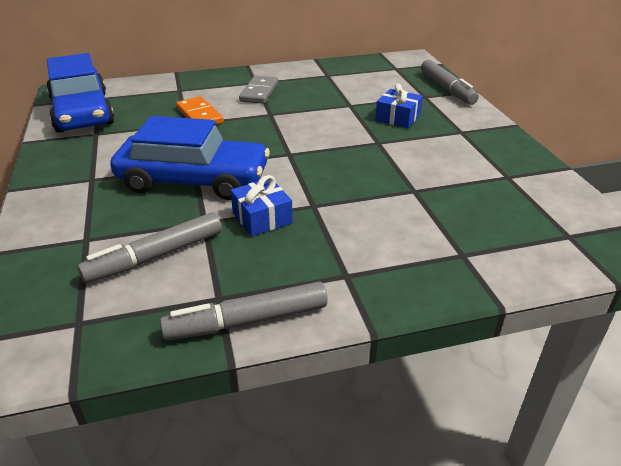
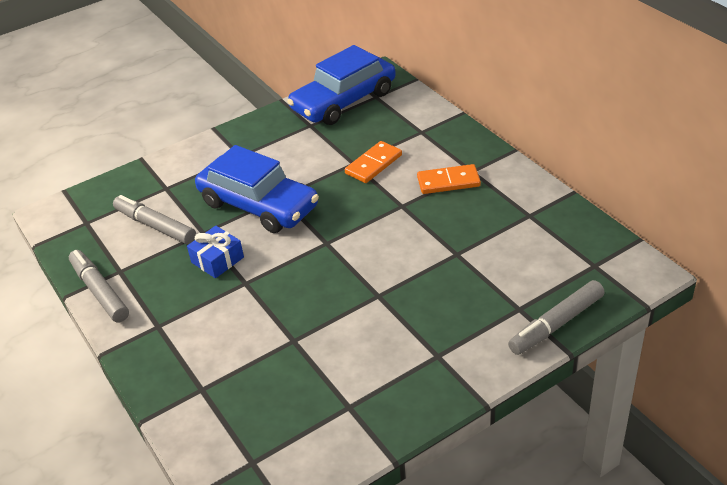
camera: 75 degrees right, 5 degrees up
blue car [110,116,270,200] -> blue car turned 45 degrees counterclockwise [195,145,319,233]
grey domino [239,76,278,104] -> orange domino [417,164,481,194]
blue gift [375,84,423,128] -> none

